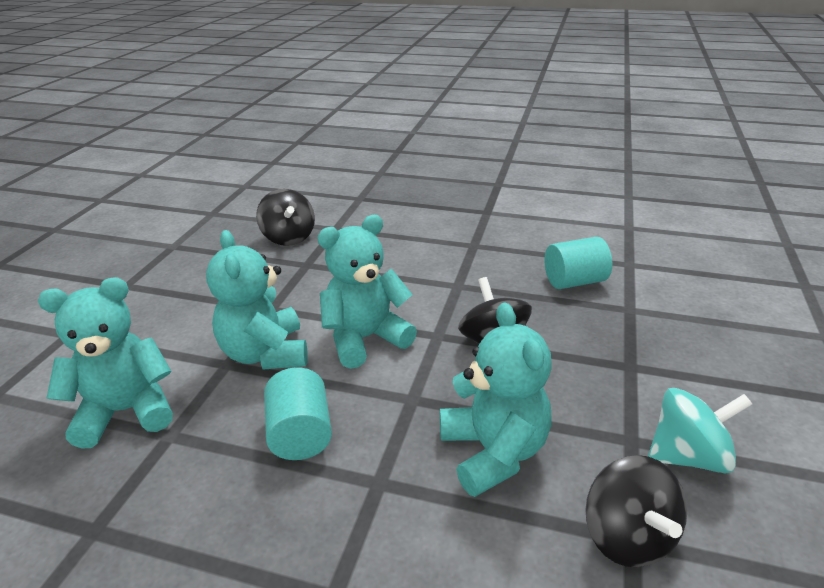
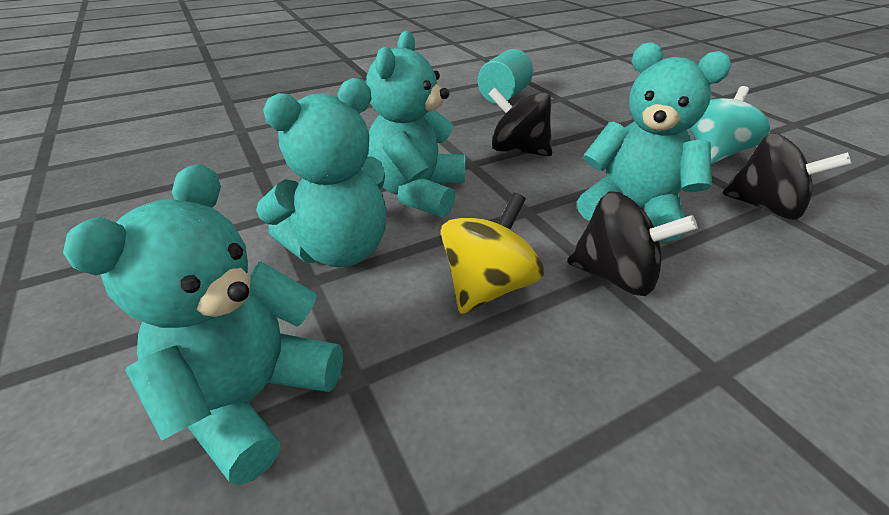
camera: 45 degrees left, 5 degrees up
turquoise teddy bear [206,230,308,370] -> turquoise teddy bear turned 60 degrees counterclockwise [256,78,386,267]
black spinning top [256,189,315,246] -> black spinning top moved to [567,192,698,296]
turquoise cylinder [264,367,332,460] -> yellow spinning top [441,193,544,314]

